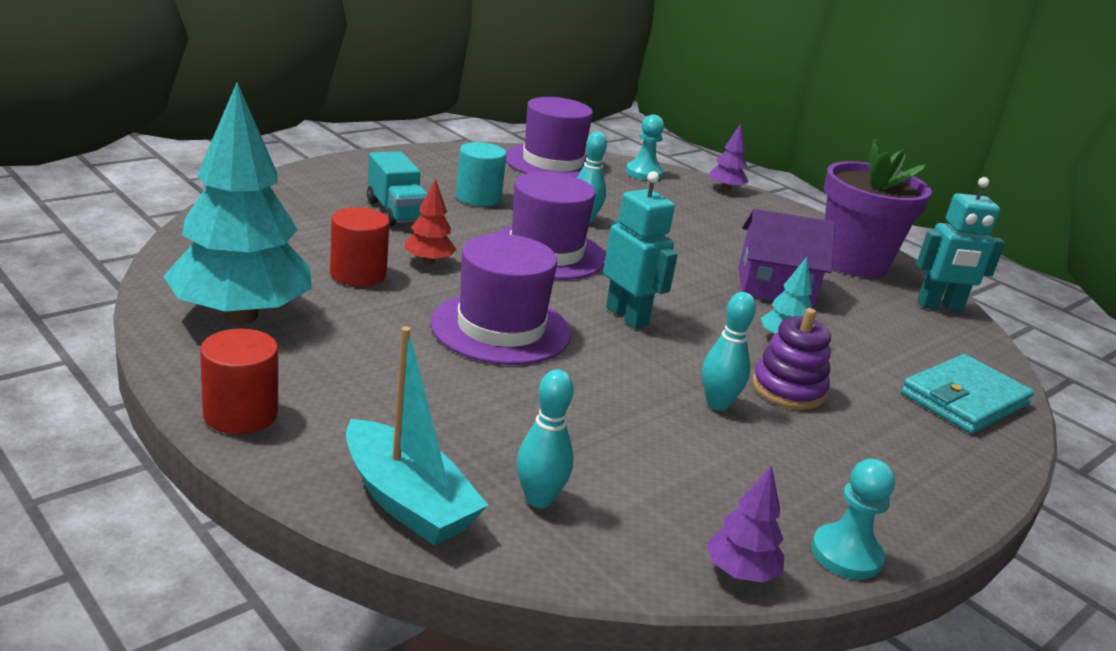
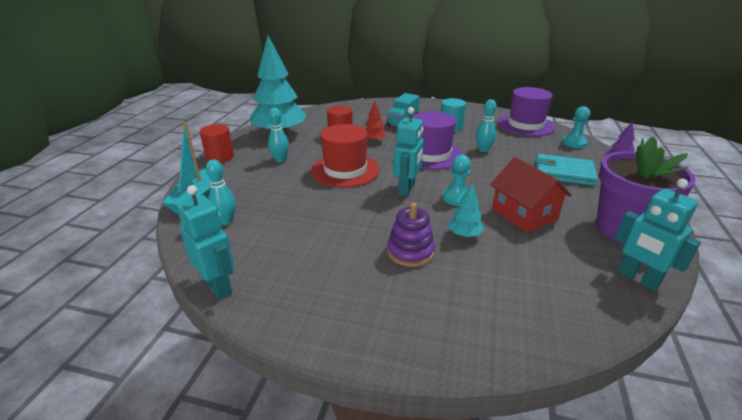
camera: 60 degrees right, 5 degrees up
purple hat [430,234,571,365] -> red hat [311,124,380,188]
turquoise bowling pin [702,292,756,411] -> turquoise bowling pin moved to [268,108,289,162]
purple tree [706,465,784,583] -> turquoise robot [177,185,235,299]
purple house [738,209,835,307] -> red house [490,157,572,233]
turquoise pawn [811,459,895,580] -> turquoise pawn moved to [442,155,471,206]
turquoise wallet [901,354,1034,434] -> turquoise wallet moved to [536,154,598,186]

